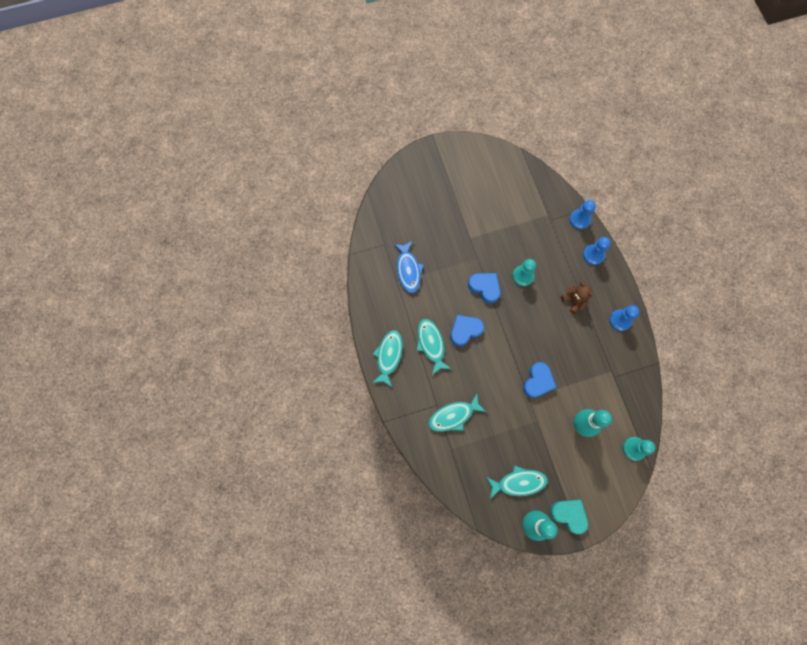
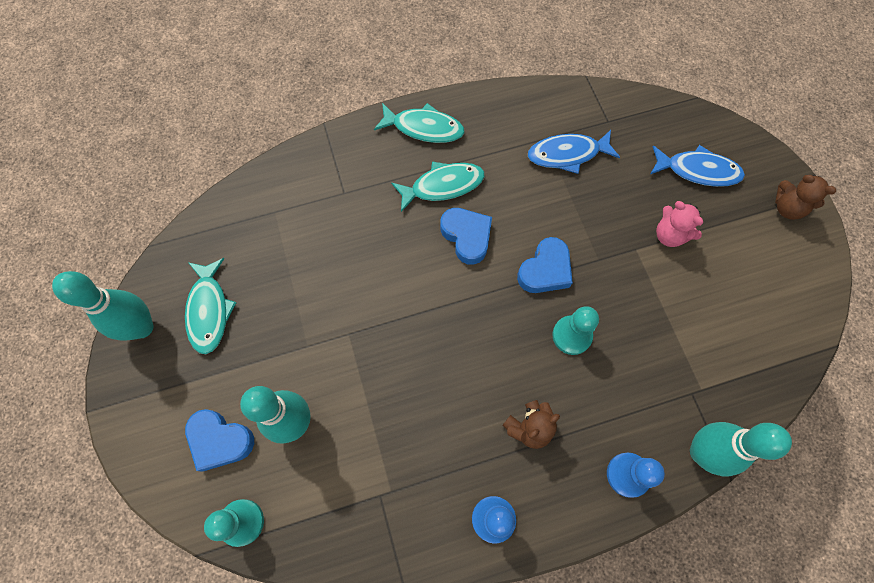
camera: 90 degrees right, 5 degrees down
turquoise fish [428,394,486,432] -> none
blue heart [523,362,557,398] -> blue heart moved to [185,409,254,472]
turquoise heart [550,499,588,534] -> none
blue pawn [570,200,596,230] -> turquoise bowling pin [690,422,792,477]
none -> blue fish [650,145,745,187]
none -> pink teddy bear [656,201,703,247]
none -> brown teddy bear [775,175,836,220]

